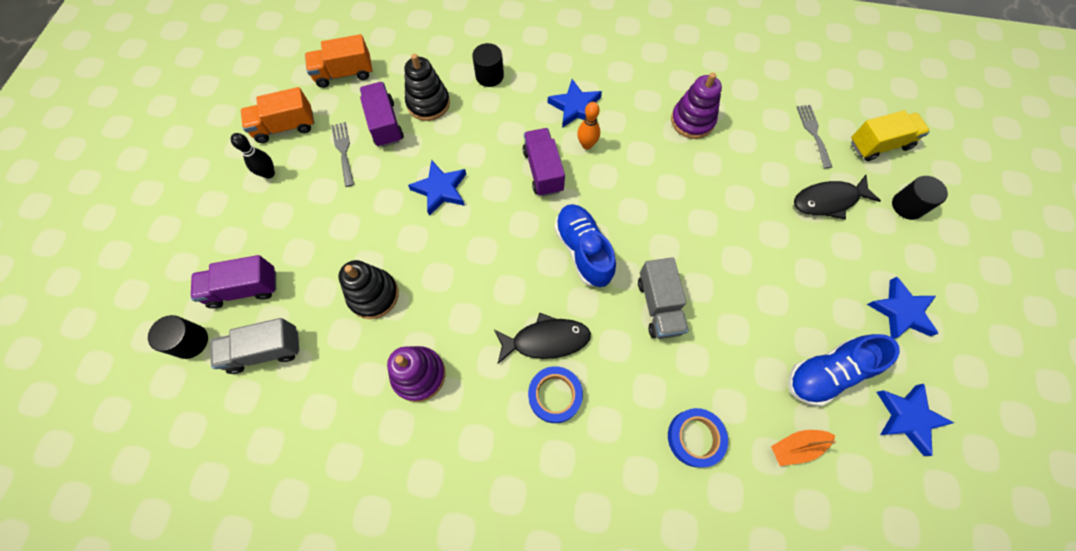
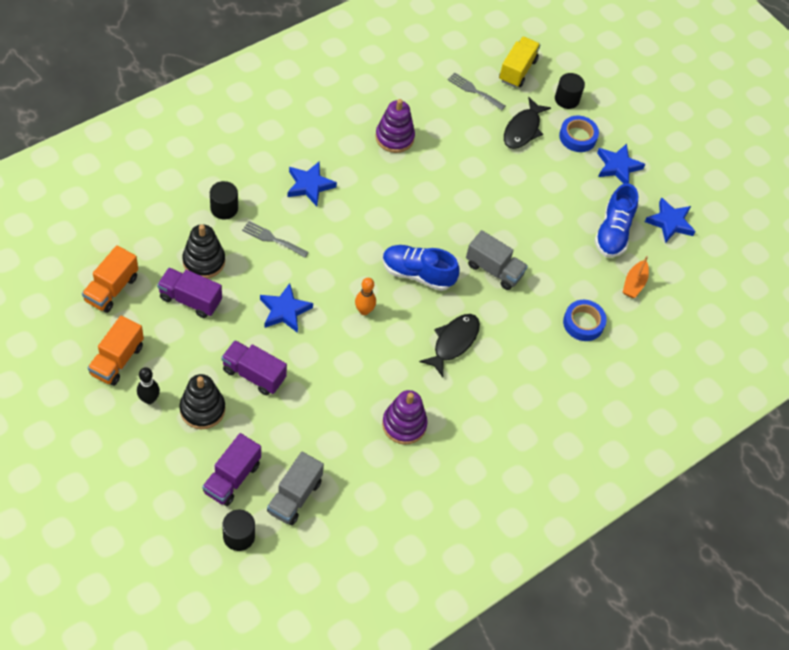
camera: 55 degrees left, 10 degrees down
grey fork [331,122,354,187] -> grey fork moved to [242,221,309,258]
black stacking toy [339,260,399,319] -> black stacking toy moved to [179,374,225,429]
purple truck [522,128,565,197] -> purple truck moved to [221,340,287,395]
blue tape [528,366,583,423] -> blue tape moved to [559,116,599,152]
orange bowling pin [577,102,600,149] -> orange bowling pin moved to [355,278,376,315]

